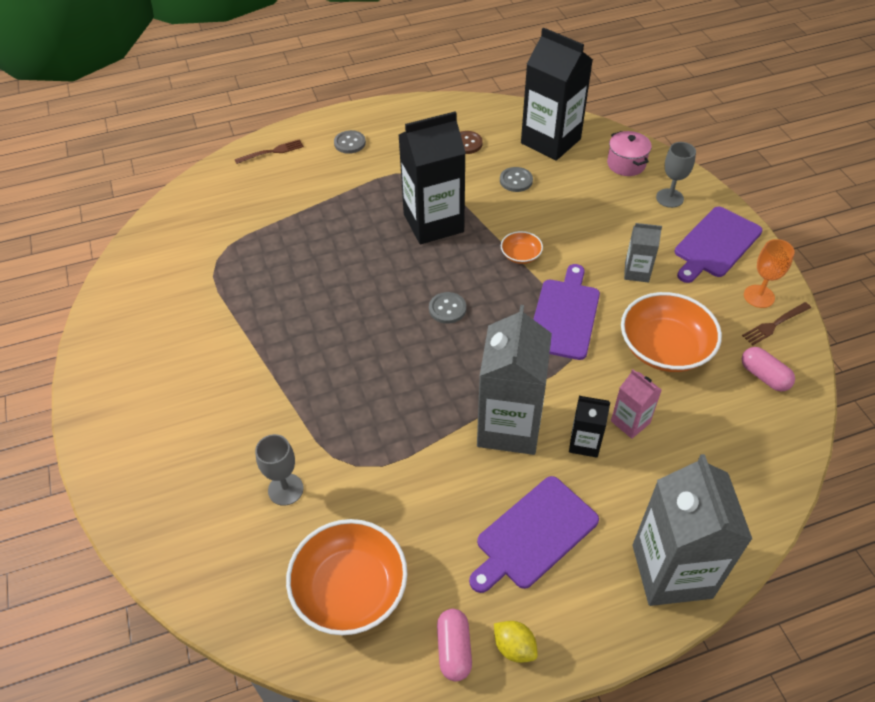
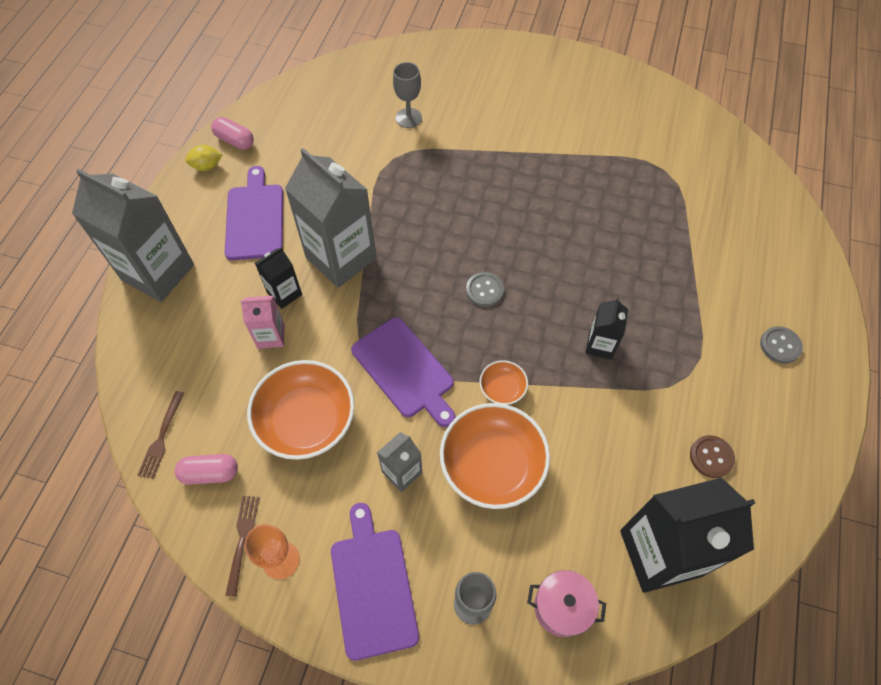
camera: 125 degrees right, 10 degrees up
brown fork [235,139,304,164] -> brown fork moved to [138,391,184,479]
orange bowl [286,519,408,635] -> orange bowl moved to [440,403,550,509]
black carton [398,111,466,244] -> black carton [585,297,629,360], size x0.49
grey button [500,167,533,192] -> none

